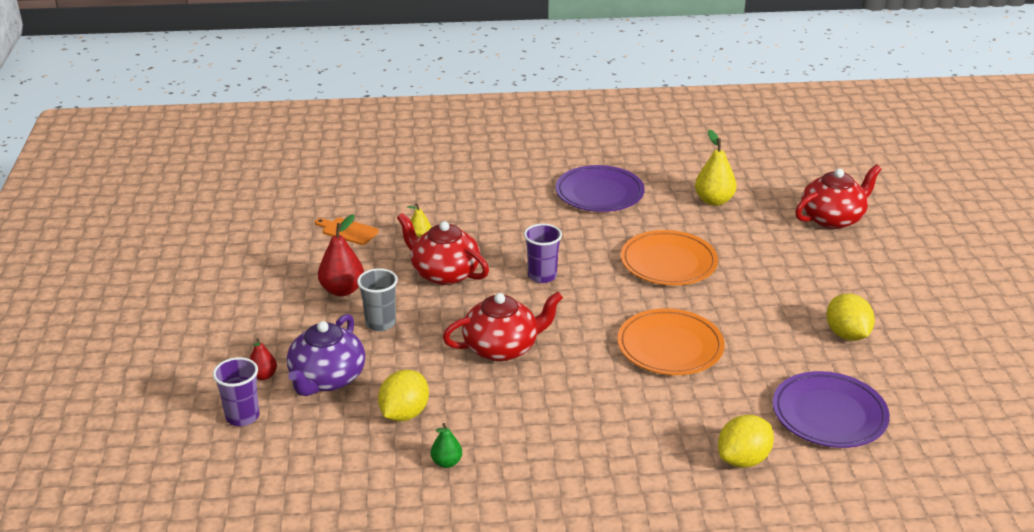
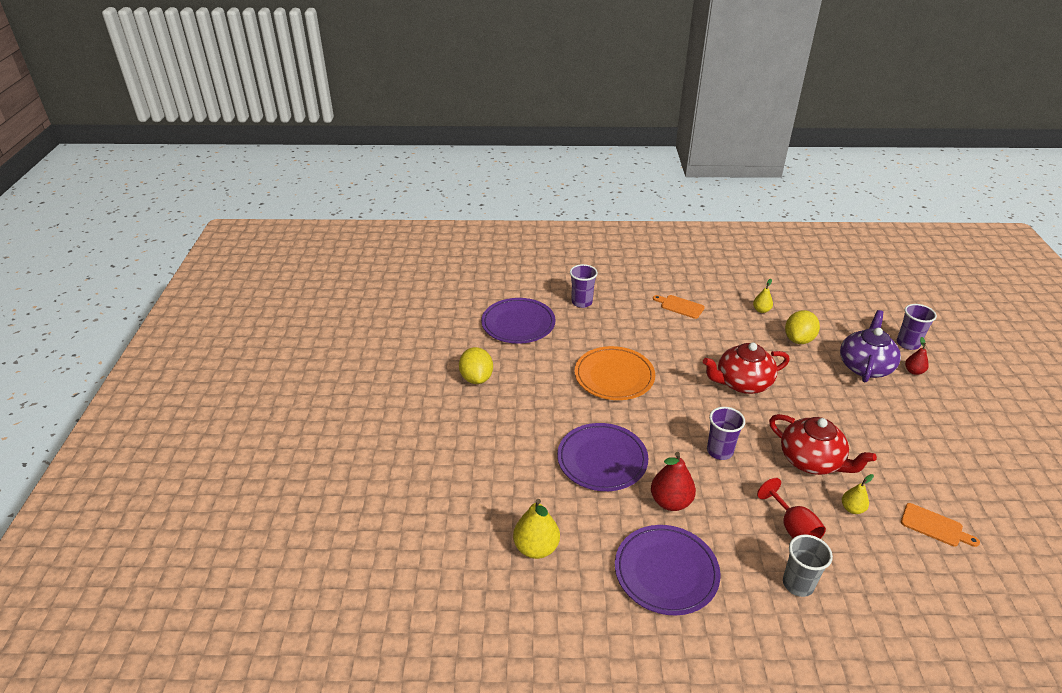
camera: 175 degrees left, 5 degrees up
red pear [318,214,364,296] -> red pear moved to [651,452,696,511]
grey cup [357,268,398,331] -> grey cup moved to [783,534,833,597]
green pear [431,423,462,468] -> yellow pear [753,279,773,313]
orange plate [621,230,718,285] -> purple plate [557,423,648,491]
yellow lemon [718,415,774,468] -> purple cup [570,264,598,308]
red teapot [795,164,882,229] -> none
none -> orange cutting board [653,295,705,319]
none -> red goblet [757,478,826,539]

